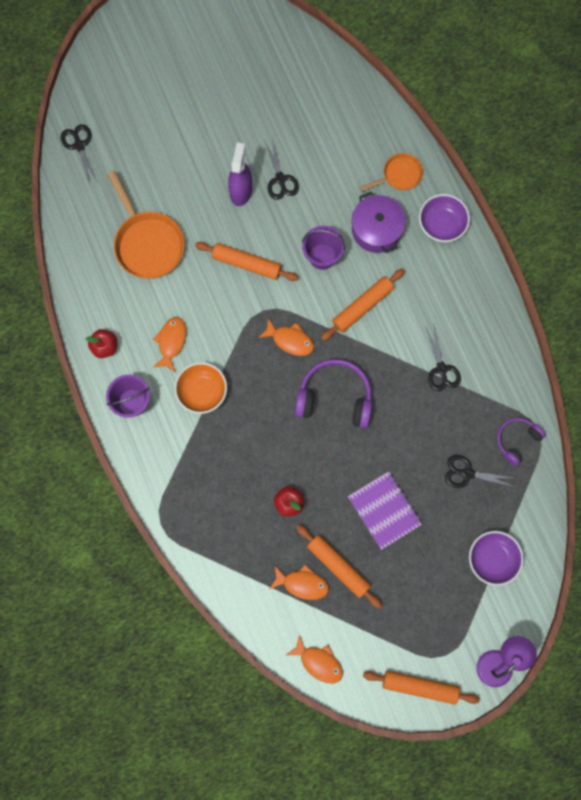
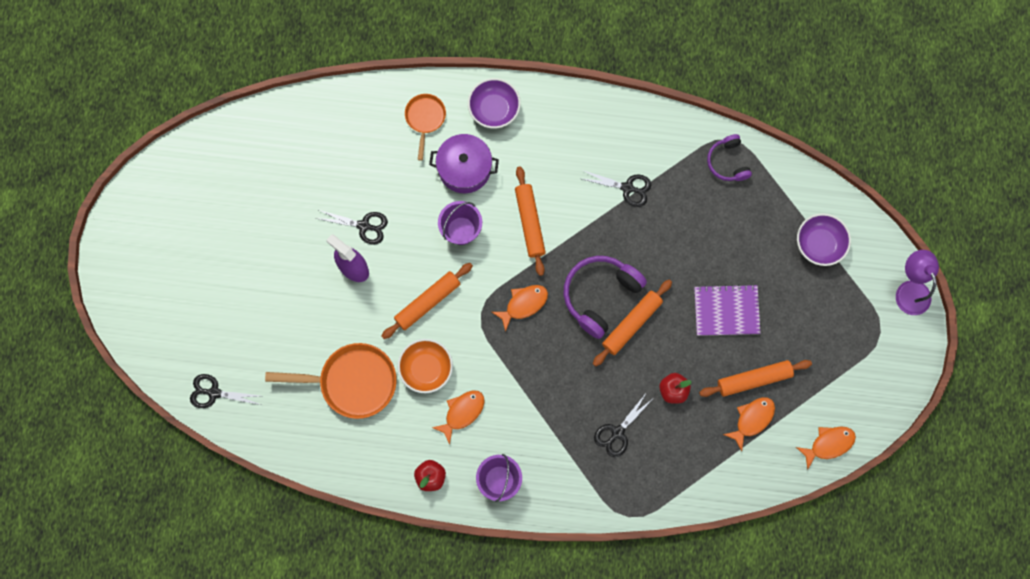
camera: 60 degrees left, 0 degrees up
orange fish [153,317,186,373] -> orange fish turned 90 degrees clockwise [432,390,485,444]
orange bowl [174,362,227,414] -> orange bowl moved to [398,339,453,393]
orange rolling pin [363,671,480,705] -> orange rolling pin moved to [593,280,672,366]
black scissors [445,455,515,488] -> black scissors moved to [594,392,652,457]

